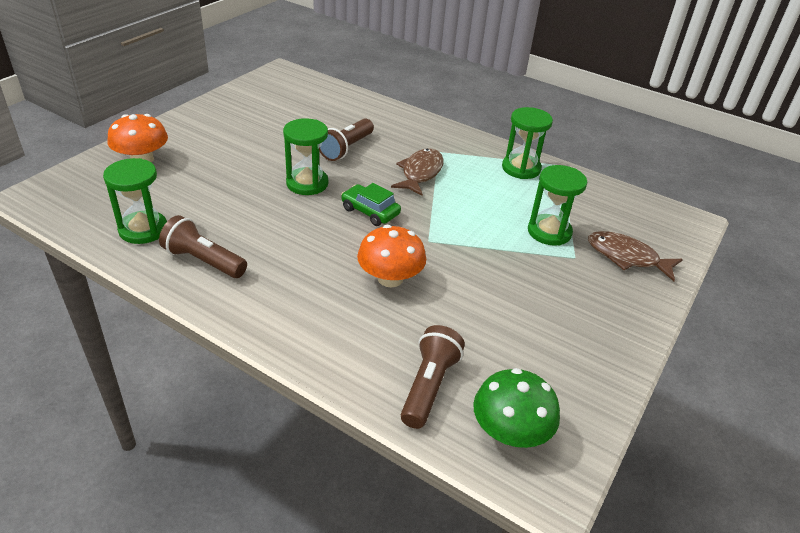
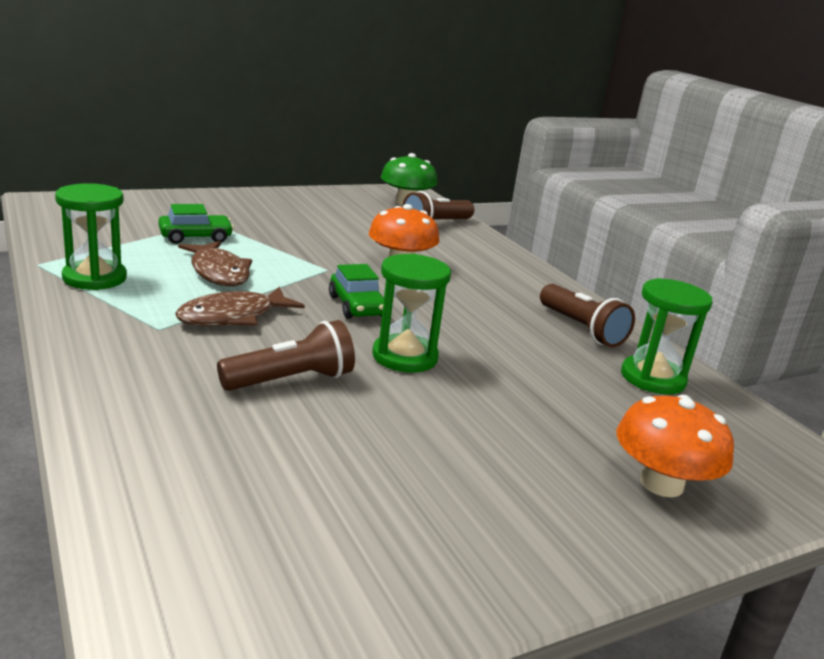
camera: 150 degrees left, 15 degrees down
green hourglass [528,165,588,246] -> green car [158,204,234,244]
brown fish [588,231,683,281] -> brown fish moved to [178,241,252,286]

